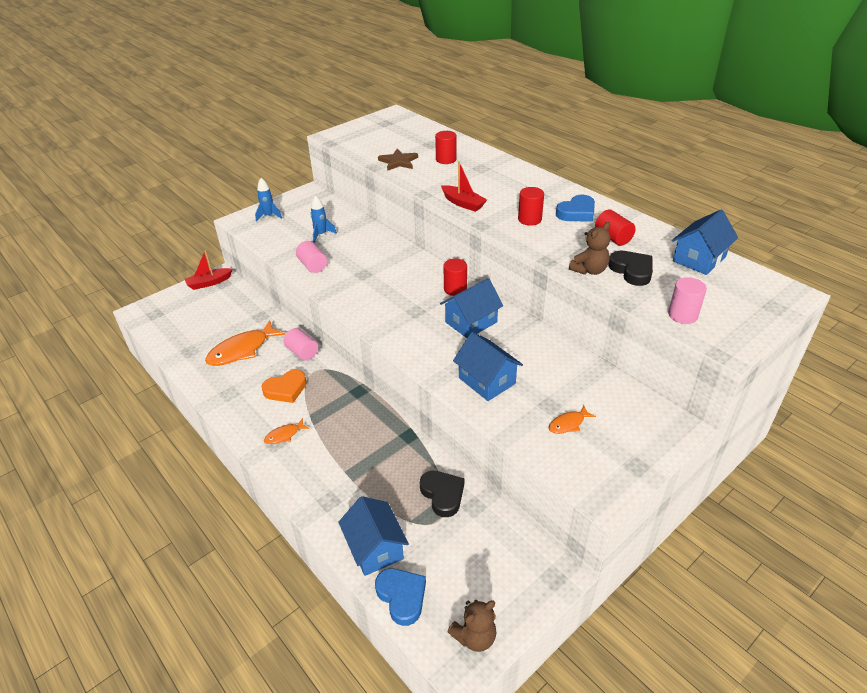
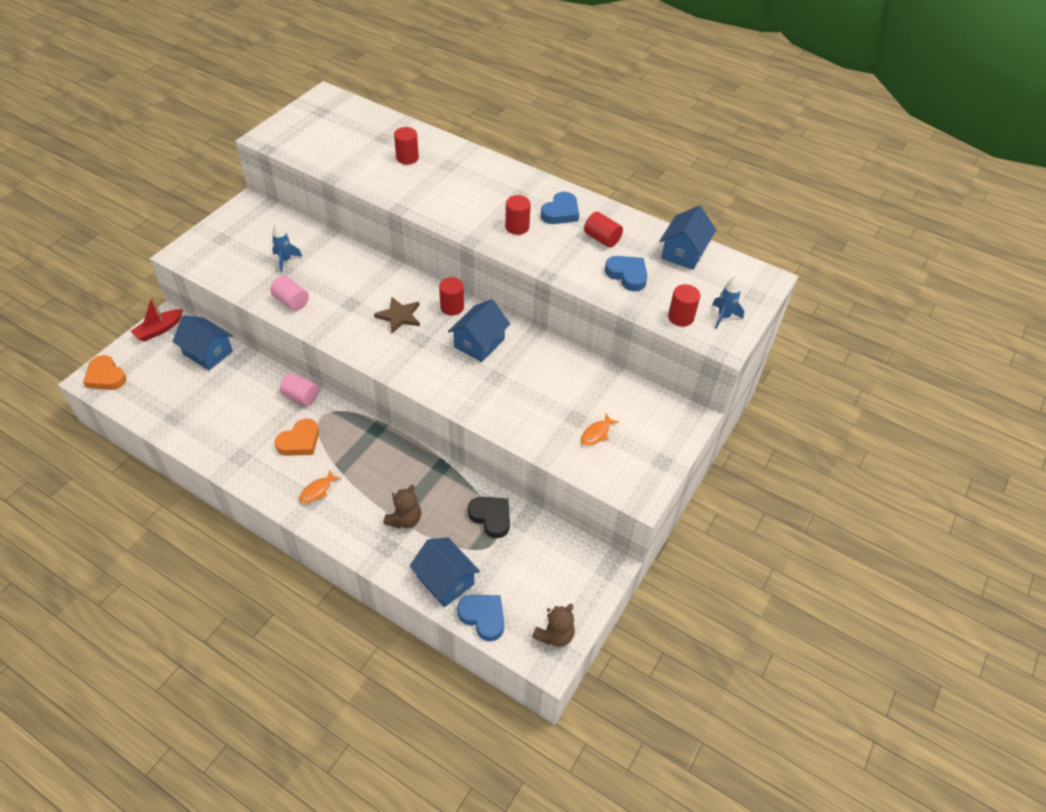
camera: 20 degrees left, 10 degrees up
orange fish [205,320,286,366] -> none
blue rocket [255,178,282,222] -> blue rocket moved to [712,276,744,329]
brown star [378,149,418,171] -> brown star moved to [374,297,420,333]
red boat [441,161,487,212] -> none
blue house [453,332,523,401] -> blue house moved to [172,315,233,370]
brown teddy bear [569,222,611,275] -> brown teddy bear moved to [383,485,421,529]
black heart [608,251,653,286] -> blue heart [605,256,647,291]
pink cylinder [668,277,707,324] -> red cylinder [668,284,700,327]
none -> orange heart [83,355,126,390]

